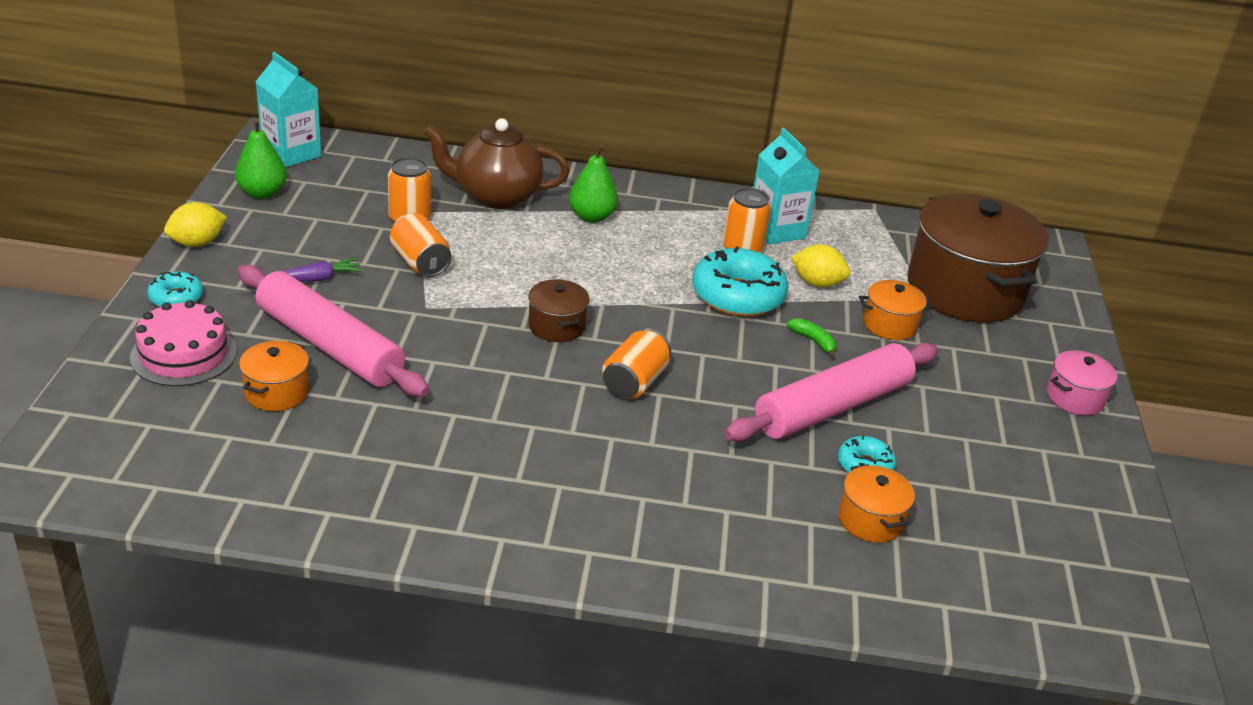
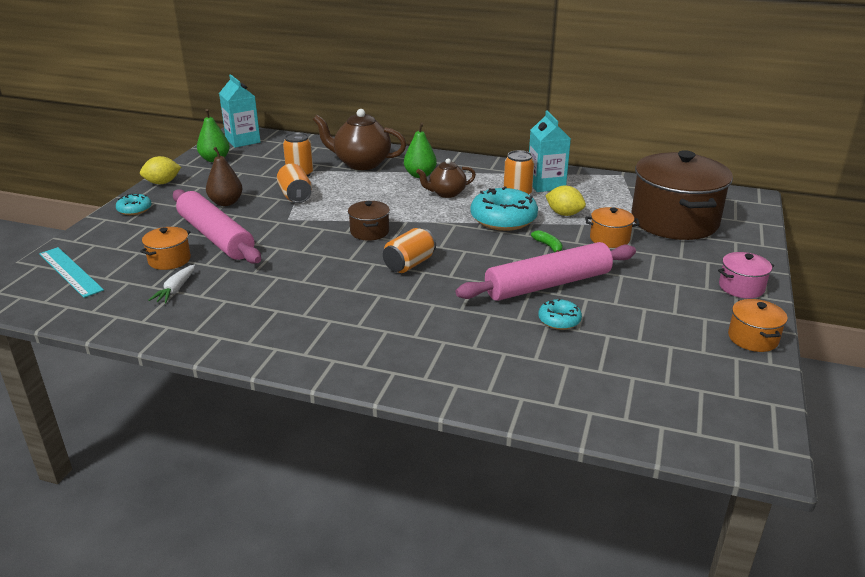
camera: 15 degrees right, 5 degrees down
pink cake [130,300,237,386] -> none
purple carrot [283,258,363,282] -> brown pear [206,147,242,206]
orange pot [839,464,915,543] -> orange pot moved to [728,299,788,352]
none -> turquoise ruler [39,247,104,298]
none -> white carrot [148,265,195,303]
none -> brown teapot [416,158,476,198]

